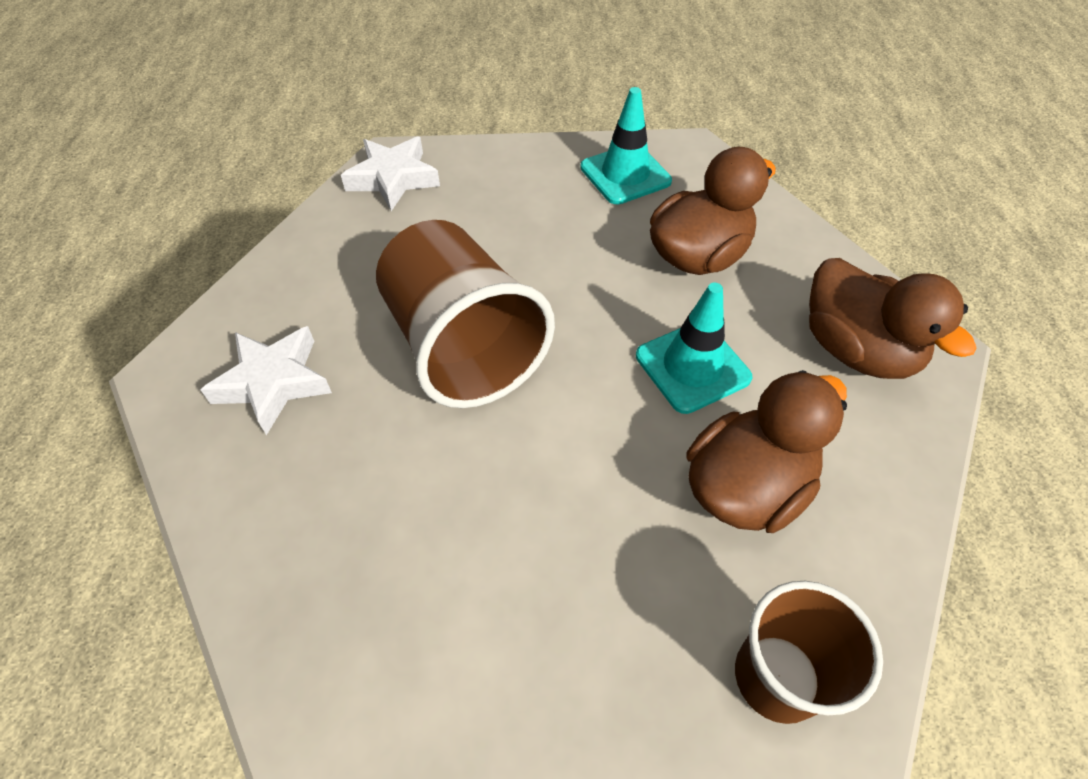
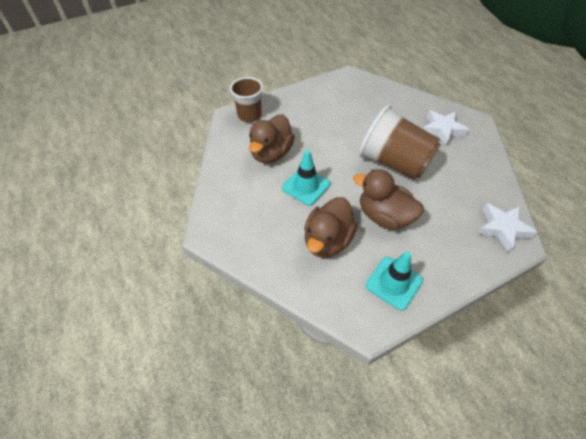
camera: 155 degrees right, 0 degrees up
brown duck [809,258,976,379] -> brown duck moved to [353,169,424,230]

